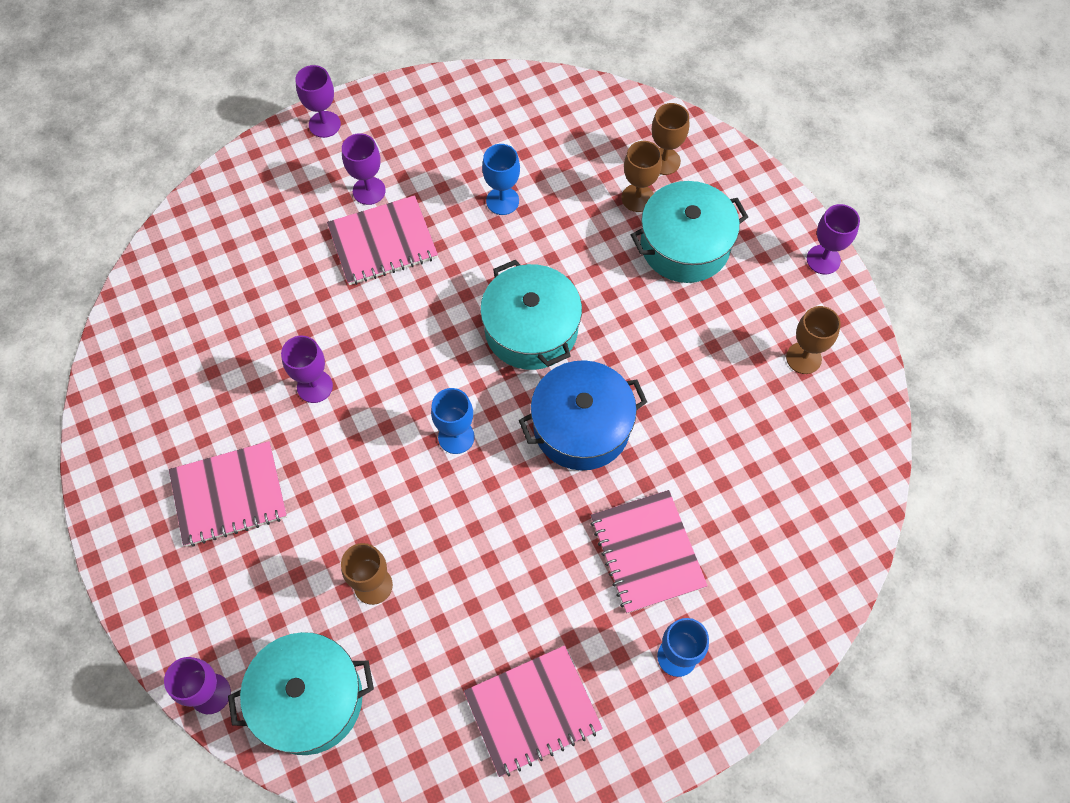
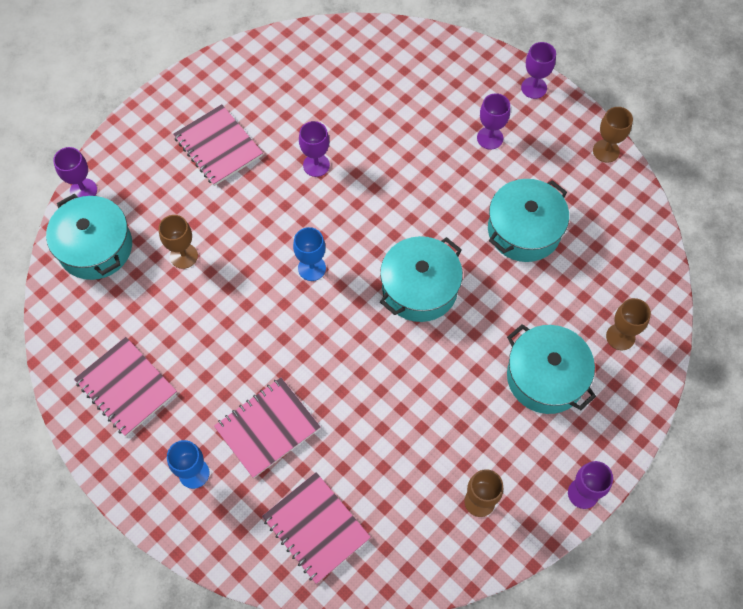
camera: 70 degrees right, 0 degrees up
pink notebook [327,195,438,285] -> pink notebook moved to [262,472,371,584]
blue goblet [482,144,520,215] -> turquoise pot [488,179,569,262]
blue pot [519,360,647,470] -> none
brown goblet [622,141,662,212] -> brown goblet moved to [593,107,633,163]

